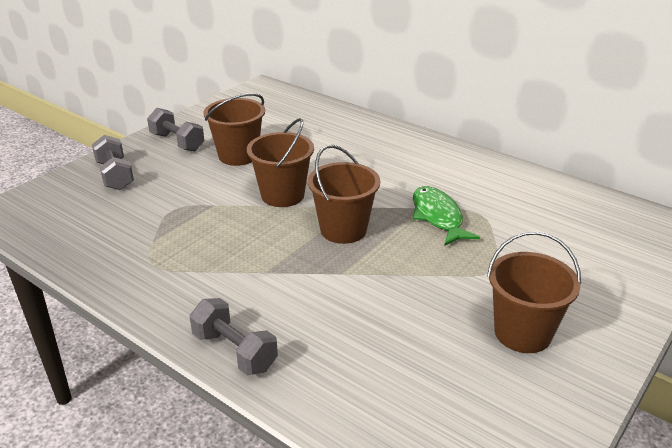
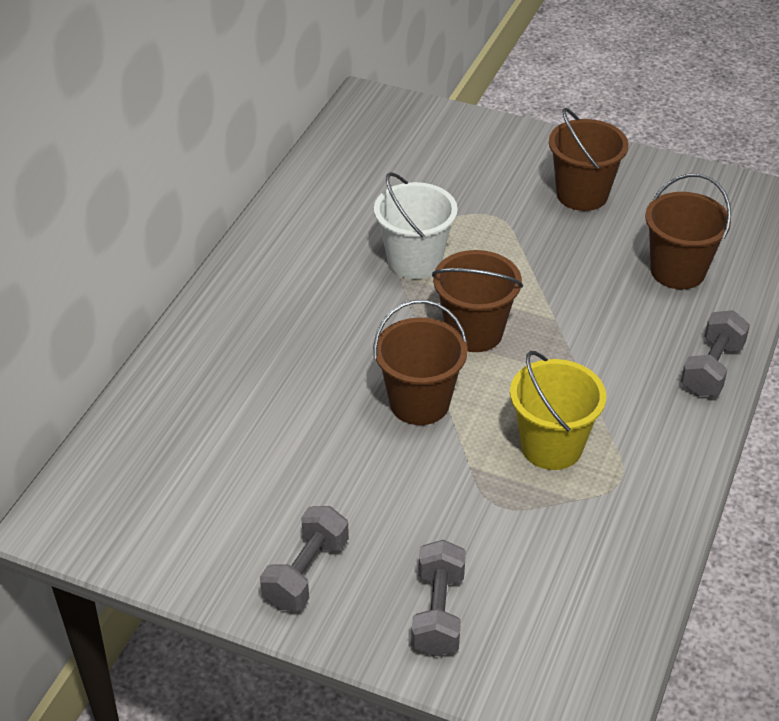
camera: 105 degrees left, 10 degrees up
grey dumbbell [92,135,134,190] -> grey dumbbell turned 45 degrees counterclockwise [411,540,466,657]
brown bucket [203,93,265,166] -> brown bucket moved to [645,174,731,289]
green fish [413,186,480,246] -> white bucket [374,172,458,279]
none -> yellow bucket [510,351,606,470]

